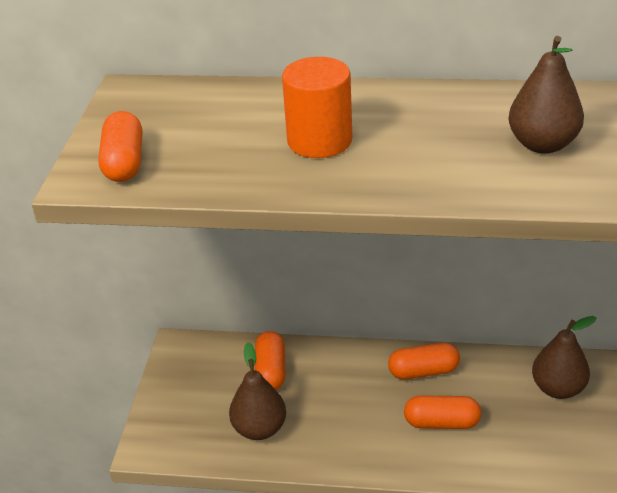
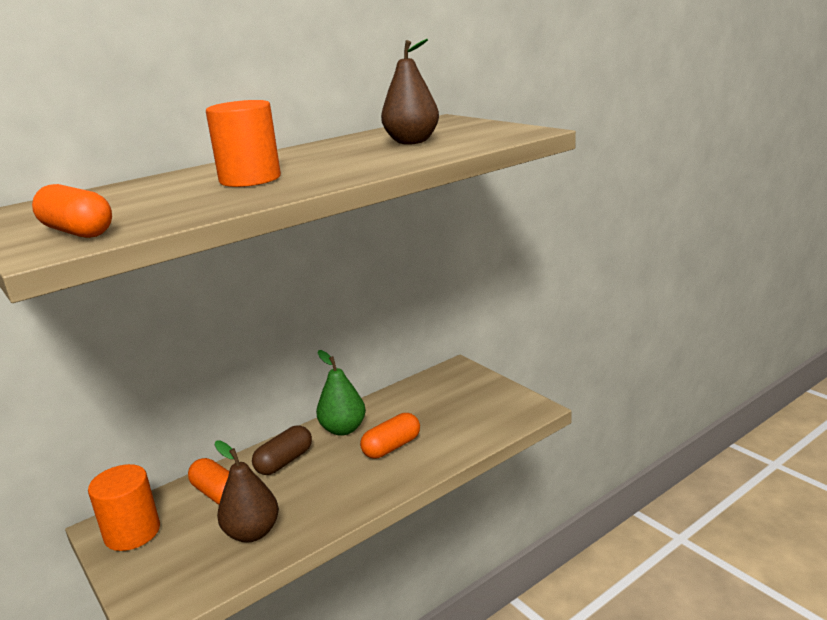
camera: 45 degrees left, 15 degrees down
orange capsule [388,343,460,379] -> green pear [316,350,366,436]
brown pear [532,316,597,399] -> none
none -> orange cylinder [88,464,160,551]
none -> brown capsule [252,425,312,475]

